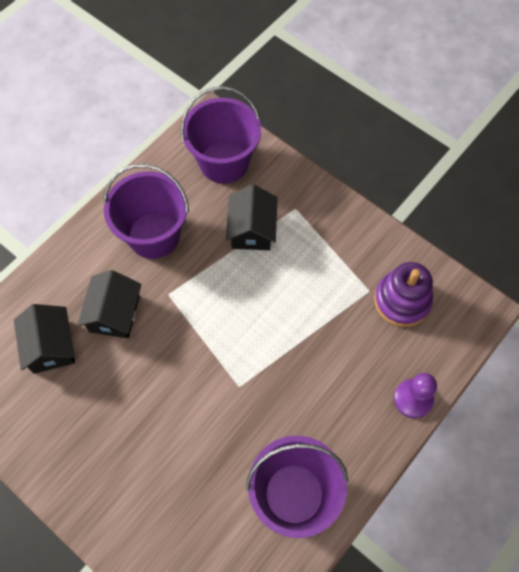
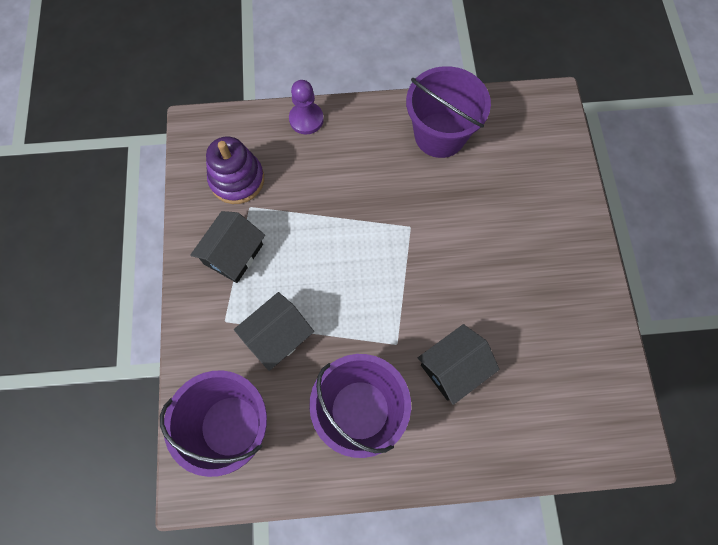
camera: 135 degrees left, 5 degrees up
black house [14,304,75,374] -> black house moved to [190,211,265,283]

